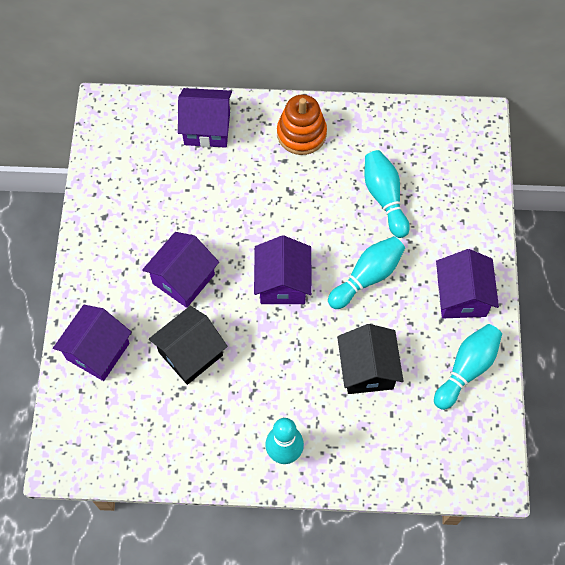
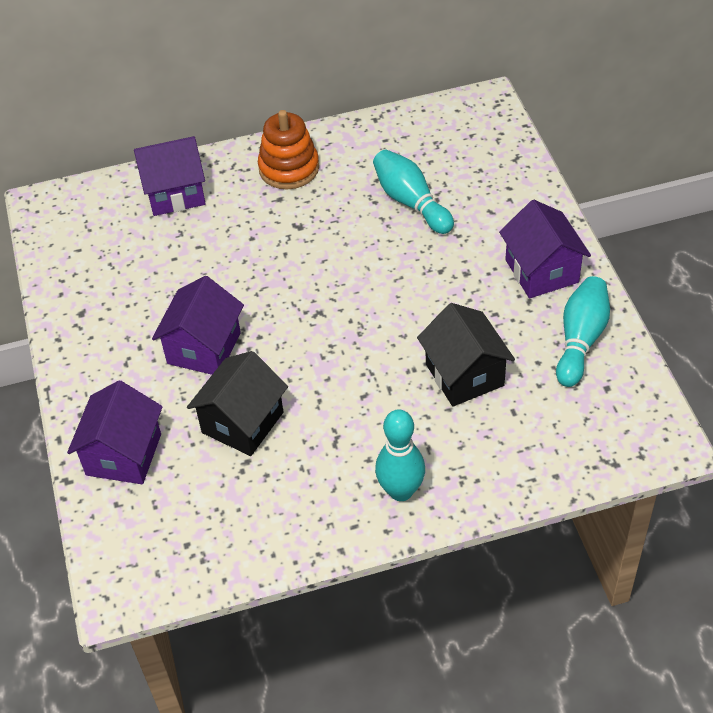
camera: 15 degrees left, 15 degrees down
purple house [254,235,312,304] -> none
turquoise bowling pin [328,236,405,309] -> none

